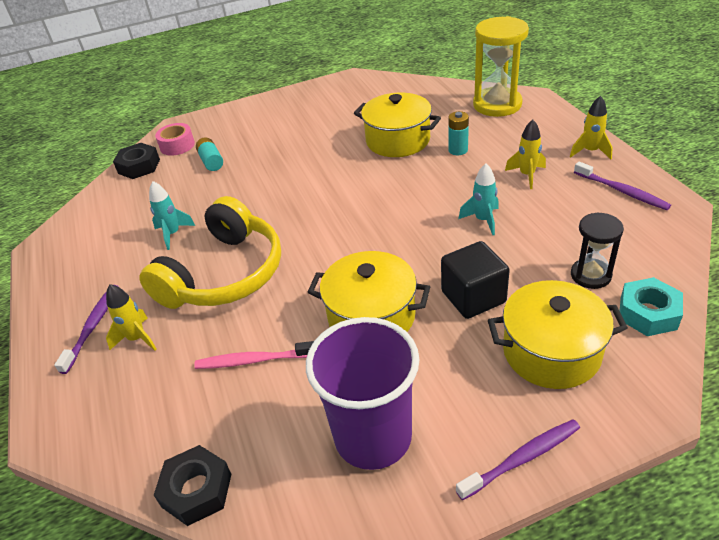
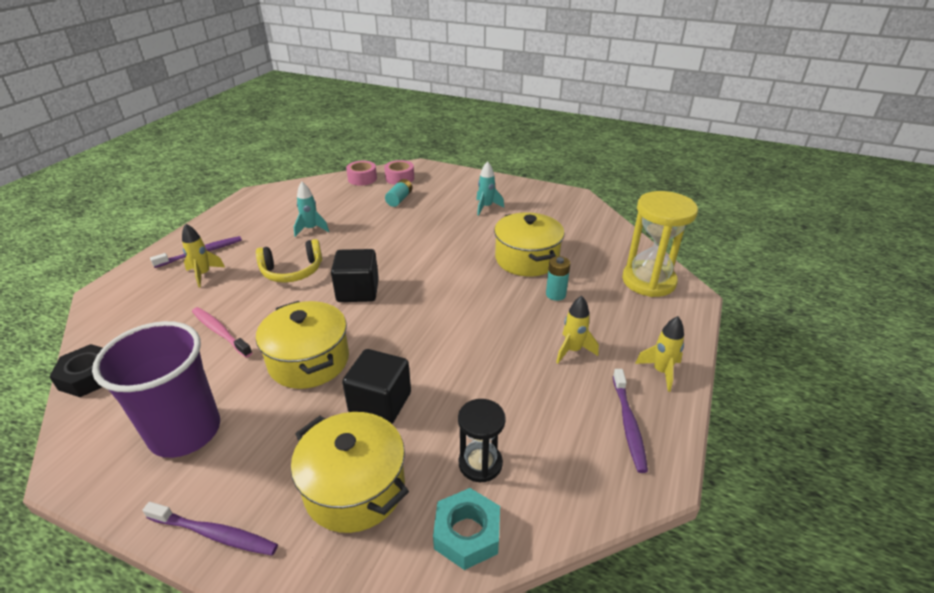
camera: 40 degrees right, 5 degrees down
black nut [113,143,160,179] -> pink tape [346,161,377,186]
yellow headphones [139,196,281,309] -> yellow headphones [256,239,322,283], size x0.59
turquoise rocket [458,164,499,235] -> turquoise rocket moved to [476,161,504,216]
none -> black cube [331,249,379,302]

